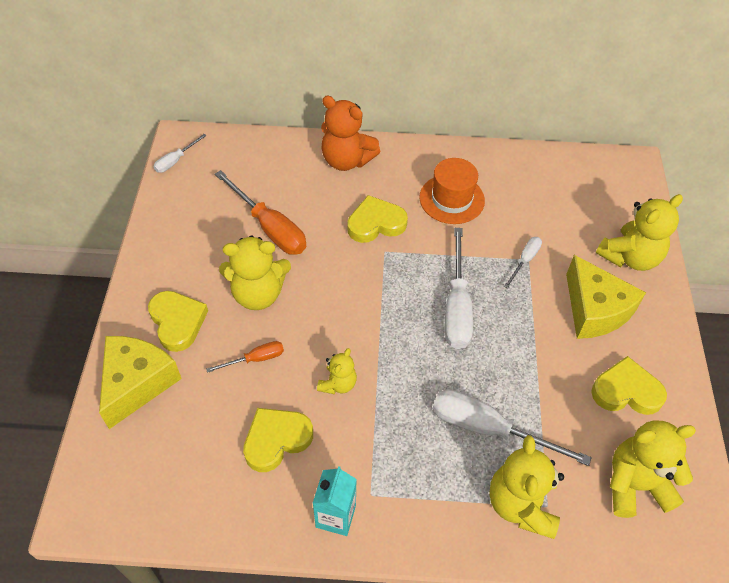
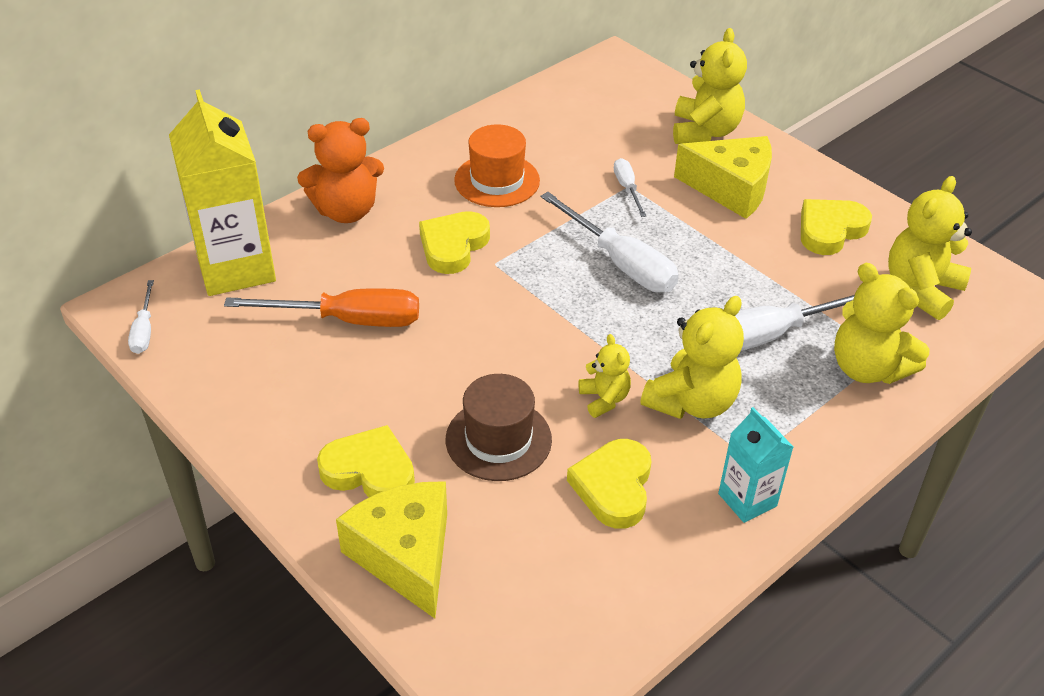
camera: 45 degrees left, 10 degrees down
orange screwdriver [206,341,284,373] -> brown hat [446,374,552,481]
yellow teddy bear [219,235,291,310] -> yellow teddy bear moved to [640,296,744,419]
none -> yellow carton [169,90,276,296]

